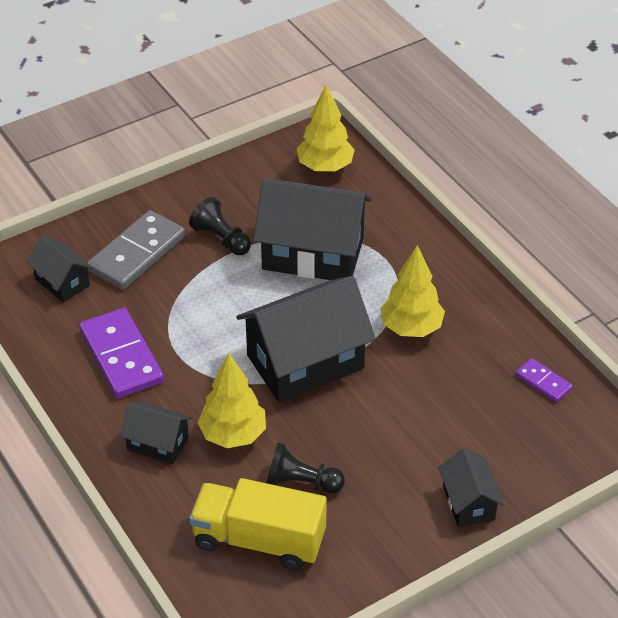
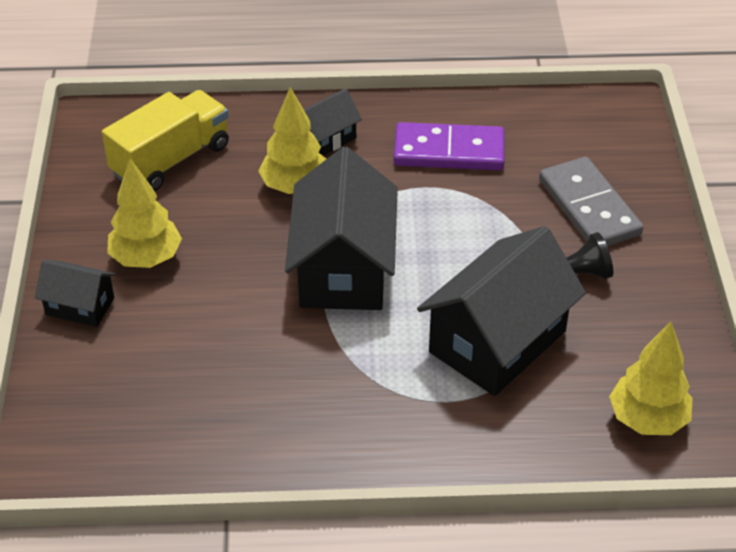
camera: 120 degrees right, 0 degrees up
black house [26,236,93,302] -> none
black pawn [266,443,345,493] -> none
yellow tree [380,245,445,337] -> yellow tree moved to [107,159,182,268]
purple domino [516,358,573,402] -> none

